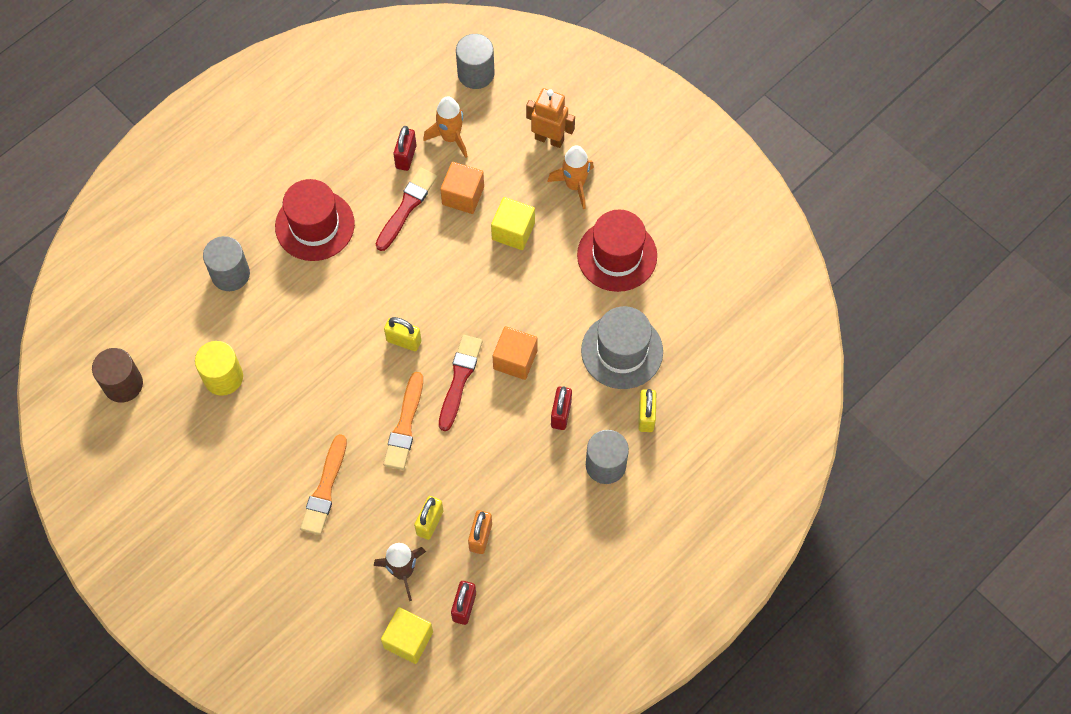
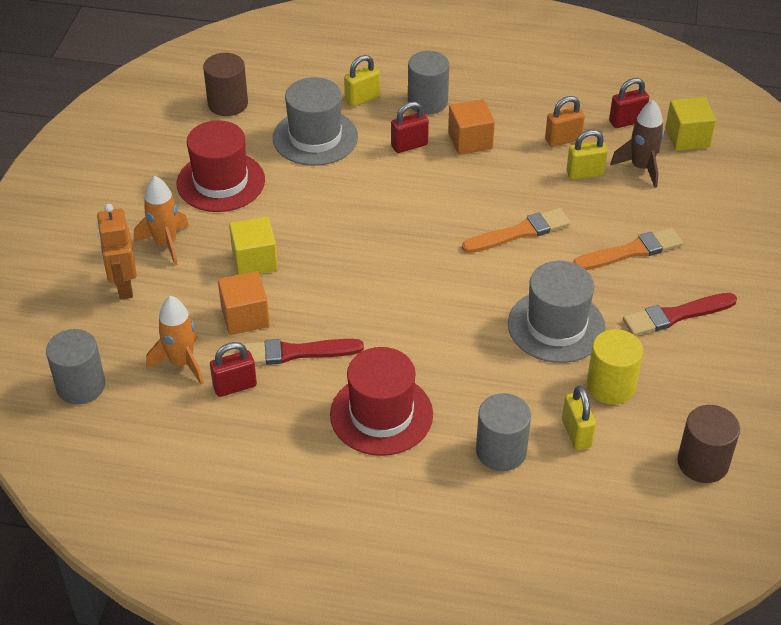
camera: 125 degrees left, 20 degrees down
yellow padlock [384,317,421,351] -> yellow padlock moved to [562,386,596,450]
red brush [439,335,483,431] -> red brush moved to [623,293,737,336]
orange cube [492,326,537,380] -> orange cube moved to [448,99,495,155]
none -> brown cylinder [203,53,248,116]
none -> grey hat [508,261,606,363]

